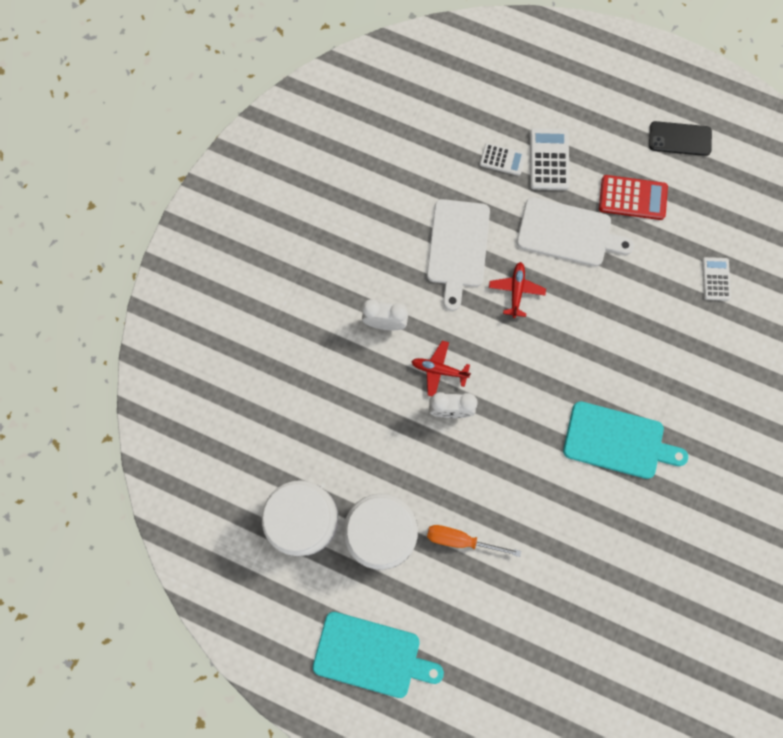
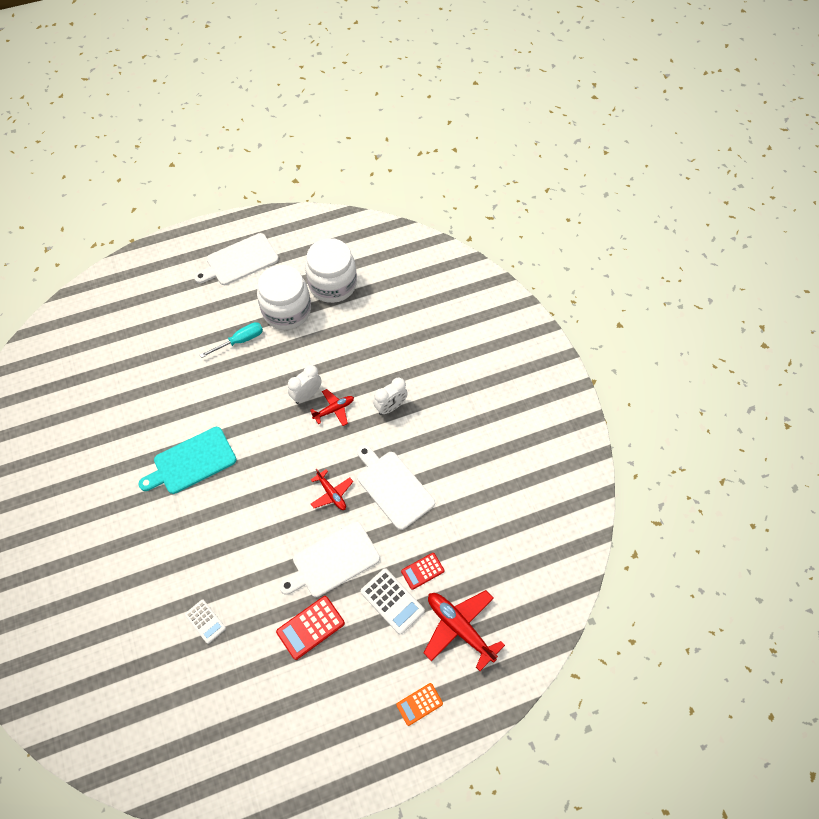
camera: 135 degrees right, 15 degrees down
turquoise cutting board [313,612,444,698] -> white cutting board [194,233,279,285]
orange screwdriver [427,525,521,557] -> turquoise screwdriver [200,322,263,358]
white calculator [480,143,526,176] -> red calculator [401,553,444,590]
black phone [649,121,712,156] -> none
none -> orange calculator [396,683,443,726]
none -> red plane [424,590,505,671]

